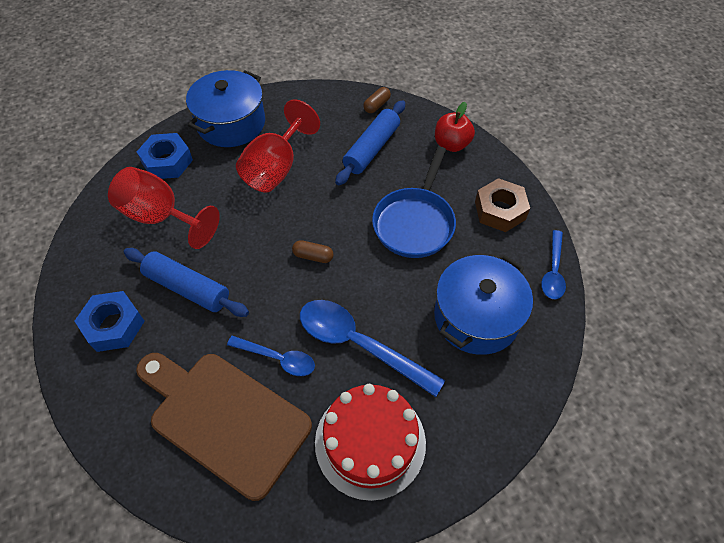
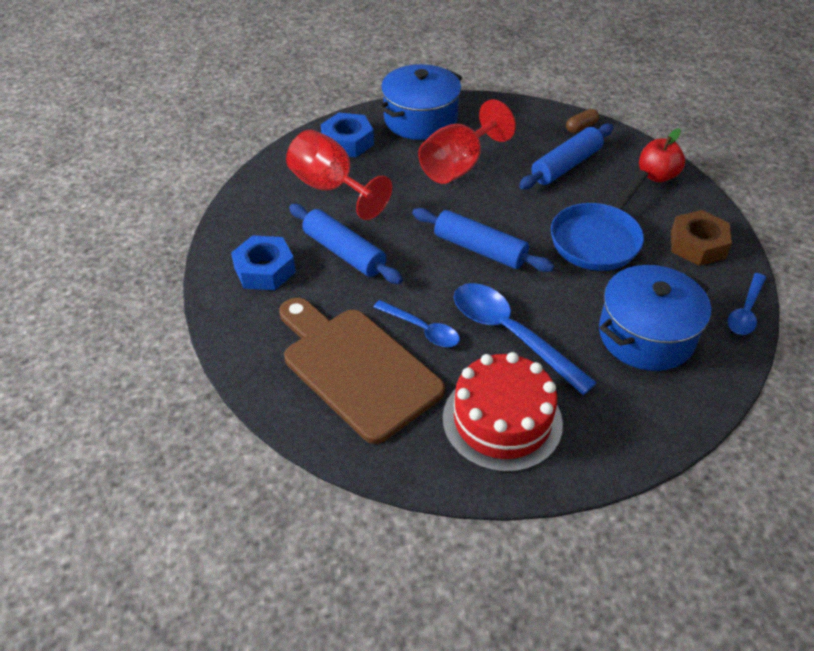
camera: 15 degrees right, 10 degrees down
brown capsule [292,240,334,263] -> blue rolling pin [412,208,554,272]

